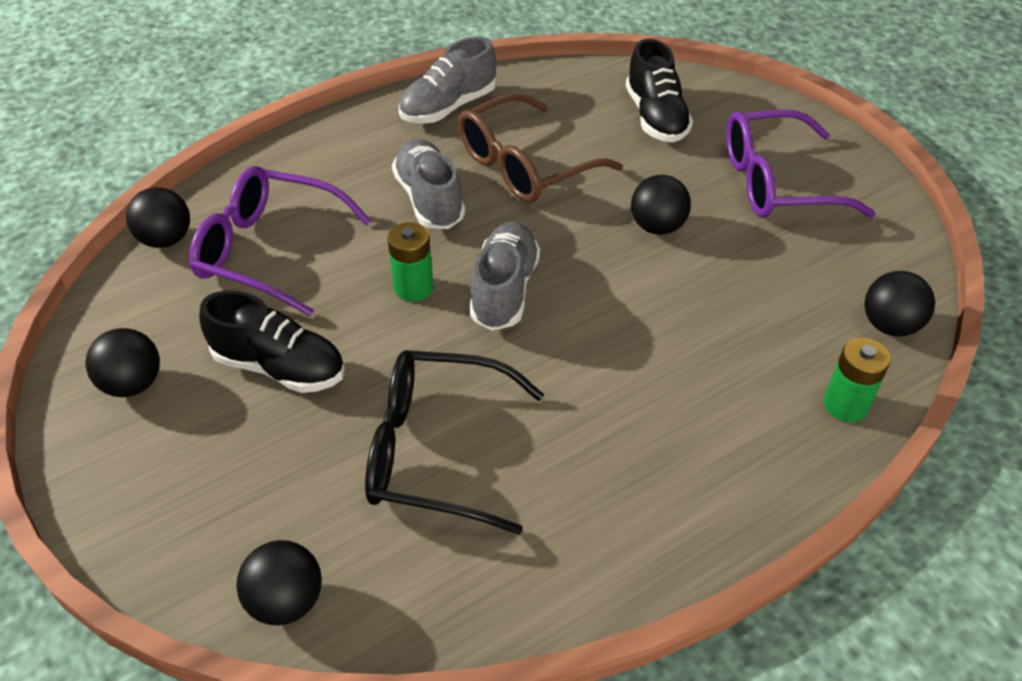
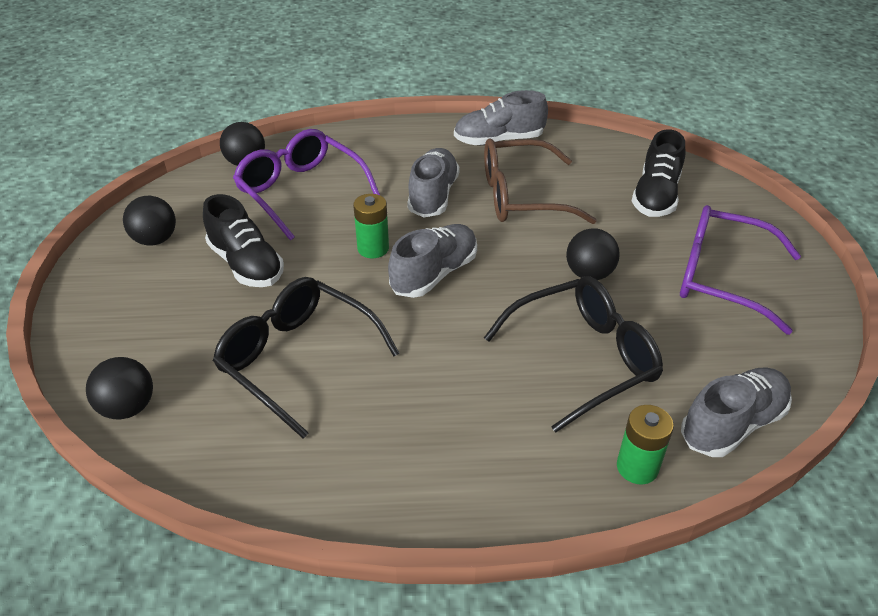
camera: 30 degrees right, 5 degrees down
black ball [864,271,935,336] -> grey shoe [681,367,792,457]
none -> black glasses [484,276,663,432]

